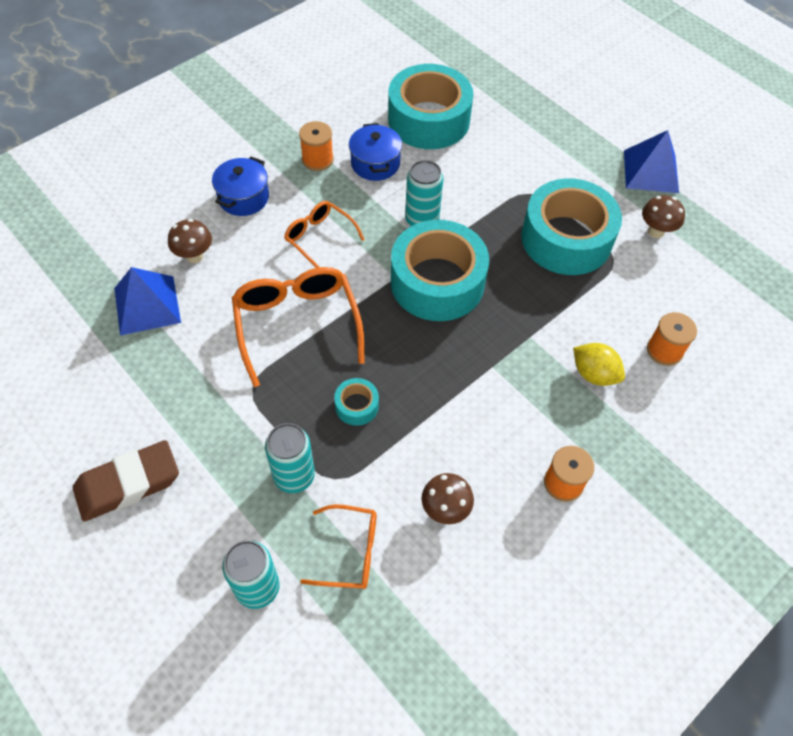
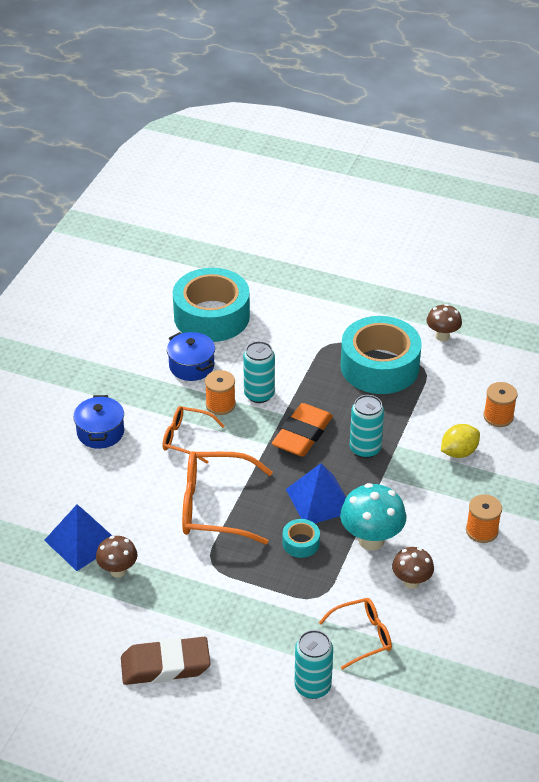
camera: 25 degrees left, 15 degrees down
brown eraser [73,440,179,521] -> brown eraser turned 45 degrees clockwise [121,637,211,685]
brown mushroom [168,219,212,263] -> brown mushroom moved to [96,536,137,578]
orange glasses [232,267,365,387] -> orange glasses turned 45 degrees counterclockwise [182,451,273,544]
turquoise can [265,423,315,493] -> turquoise can moved to [350,395,384,458]
orange spool [299,121,334,171] -> orange spool moved to [205,370,236,415]
turquoise tape [391,220,489,321] -> orange eraser [272,403,333,457]
yellow lemon [573,343,625,386] -> yellow lemon turned 45 degrees counterclockwise [441,424,480,458]
blue pyramid [624,130,679,193] -> blue pyramid moved to [286,463,346,523]
none -> turquoise mushroom [340,483,406,551]

